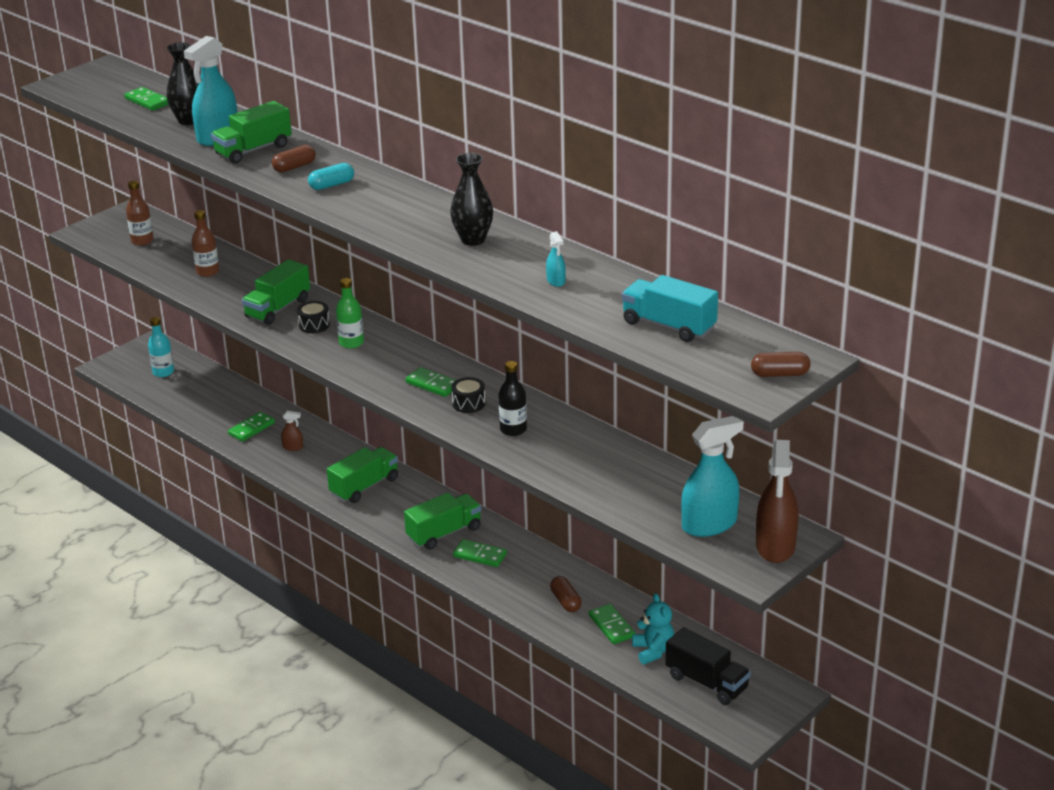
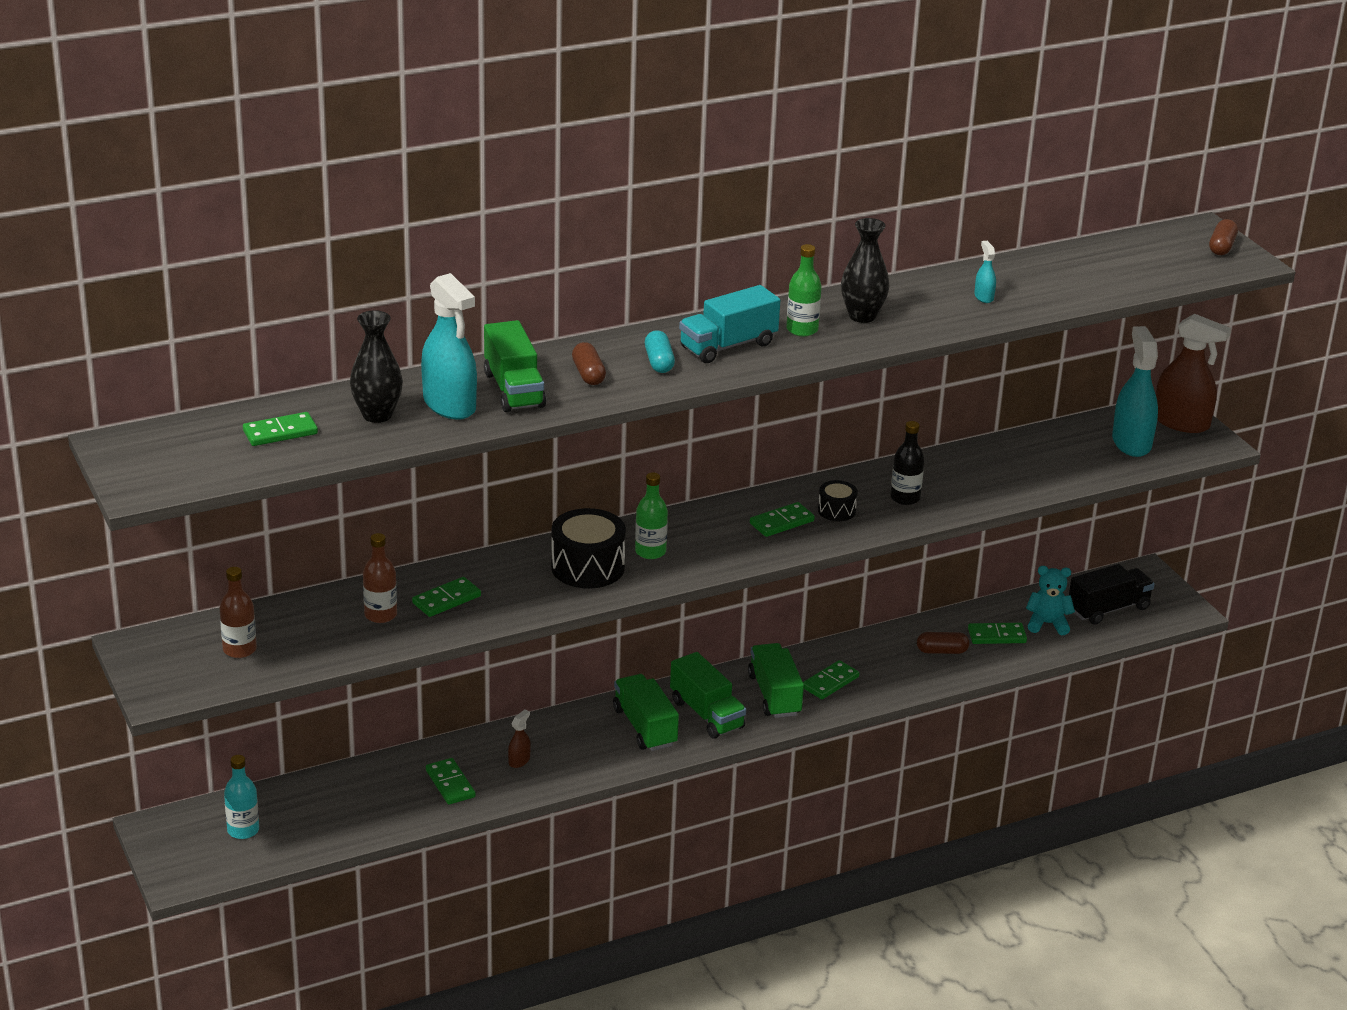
camera: 70 degrees left, 0 degrees up
green truck [242,259,310,325] -> green truck moved to [670,652,746,739]
black drum [297,301,330,333] -> black drum [551,508,626,589], size x1.85
turquoise spray bottle [546,231,566,287] -> turquoise spray bottle turned 105 degrees counterclockwise [974,241,996,303]
turquoise truck [622,275,718,342] -> turquoise truck moved to [679,285,780,363]
none -> green domino [412,577,481,617]
none -> green bottle [786,244,822,336]

